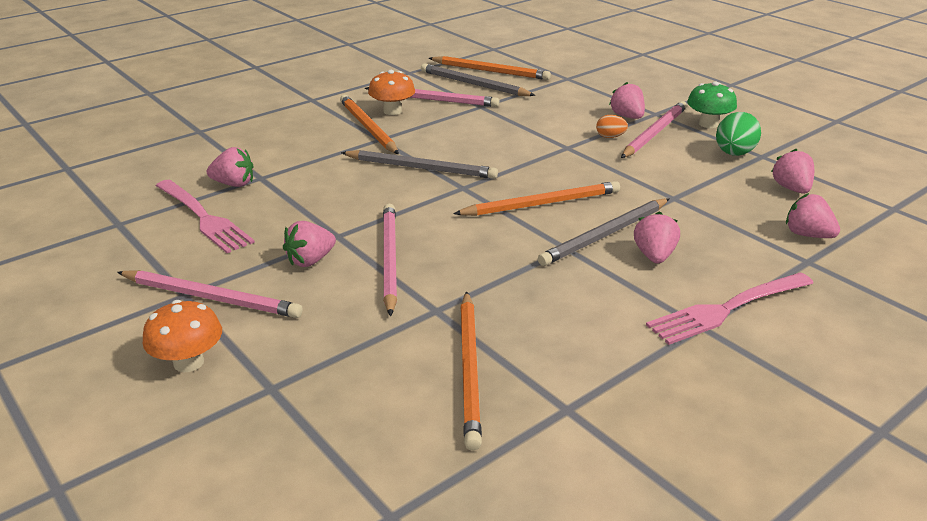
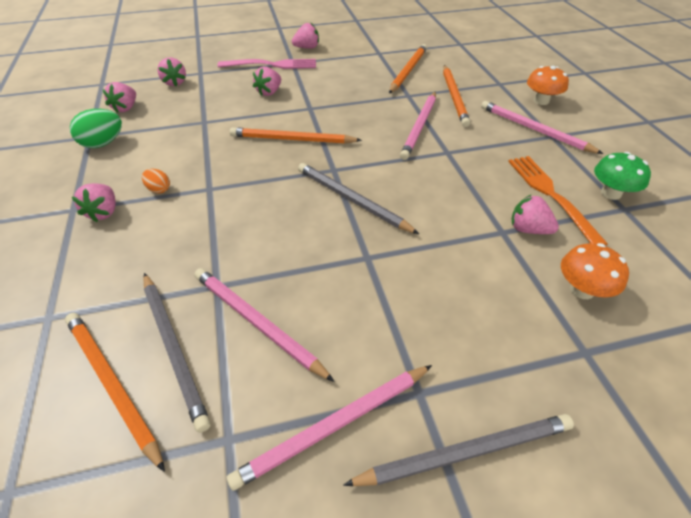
camera: 155 degrees left, 15 degrees up
pink fork [156,180,255,253] -> orange fork [508,156,608,246]
pink strawberry [283,221,336,267] -> pink strawberry moved to [292,22,319,49]
orange pencil [340,95,399,154] -> orange pencil moved to [443,65,470,127]
orange mushroom [368,70,415,115] -> orange mushroom moved to [561,243,629,299]
grey pencil [538,198,669,266] -> grey pencil moved to [343,414,574,486]
pink pencil [621,101,687,158] -> pink pencil moved to [227,365,432,491]
green mushroom [687,81,737,128] -> green mushroom moved to [594,152,651,200]

